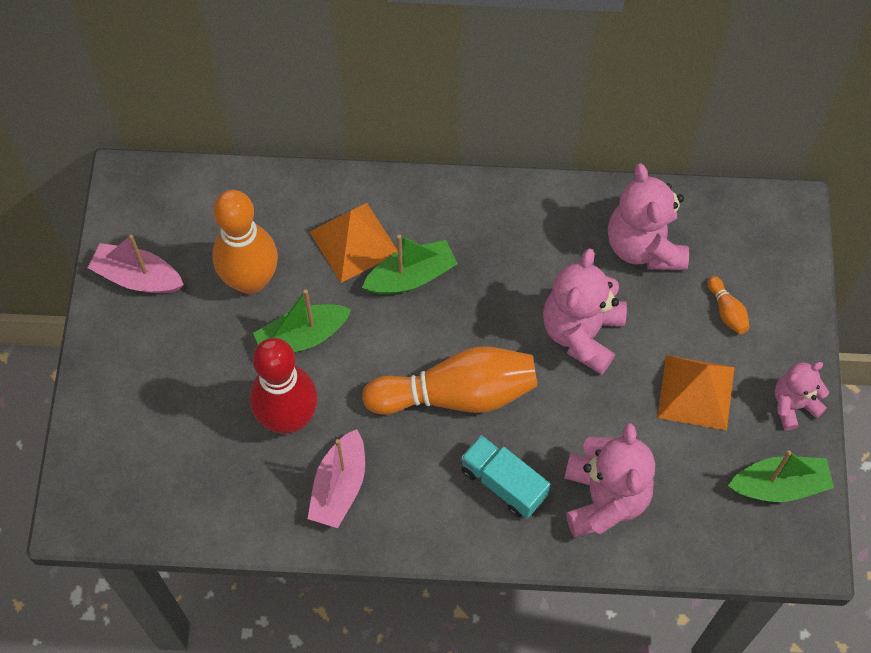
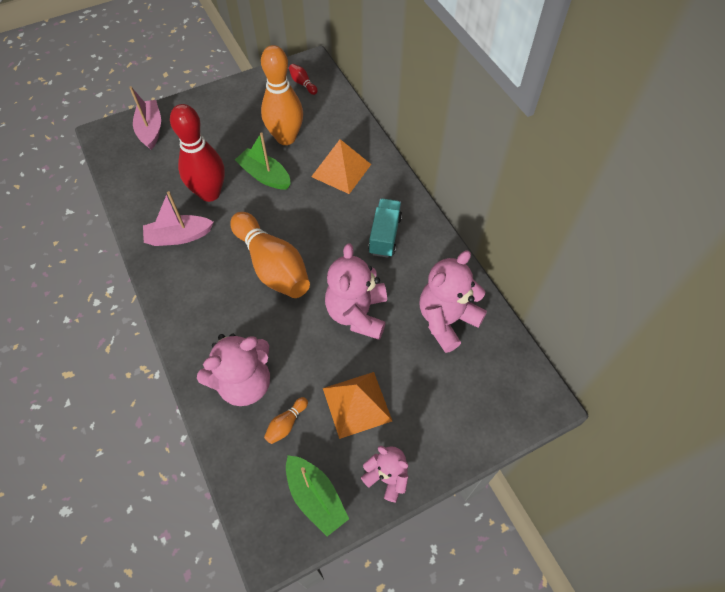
camera: 60 degrees right, 5 degrees down
pink boat [88,235,184,293] -> pink boat moved to [129,86,161,150]
green boat [362,235,458,295] -> none
turquoise truck [461,435,550,519] -> turquoise truck moved to [368,199,402,258]
pink teddy bear [543,248,627,375] -> pink teddy bear turned 75 degrees counterclockwise [325,243,387,340]
orange bowling pin [707,276,750,334] -> orange bowling pin moved to [264,397,308,444]
none -> red bowling pin [289,64,318,95]

